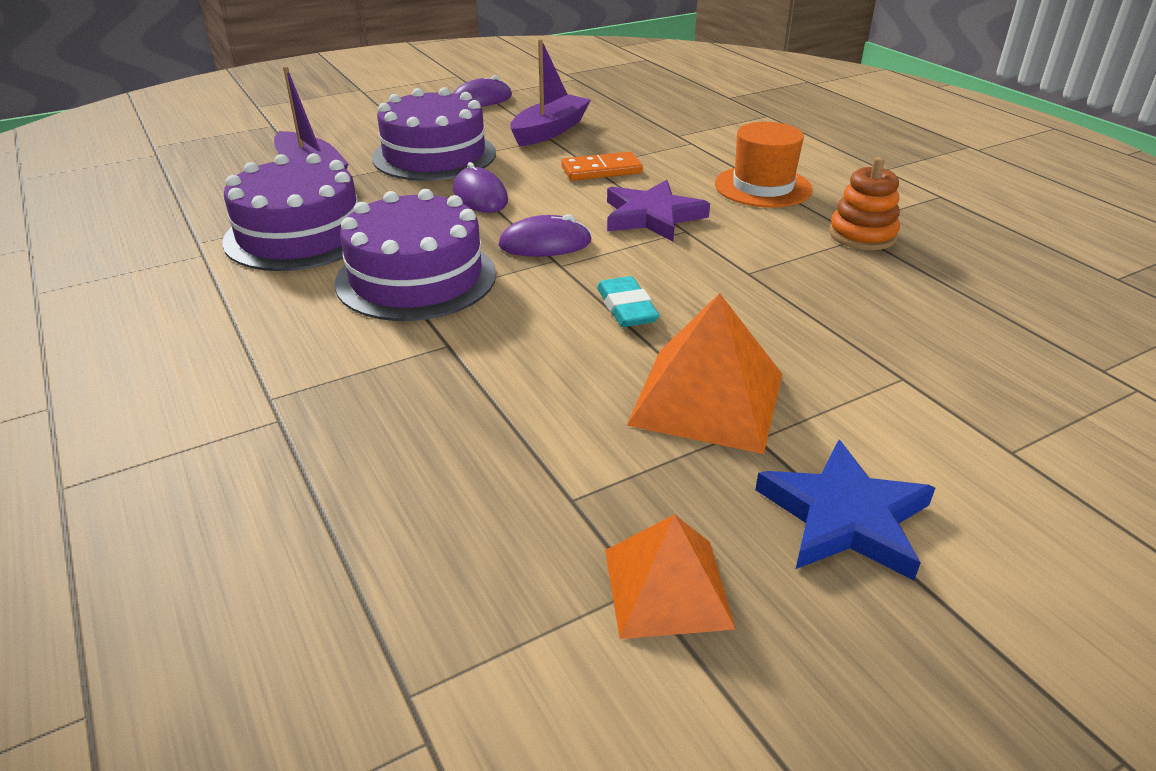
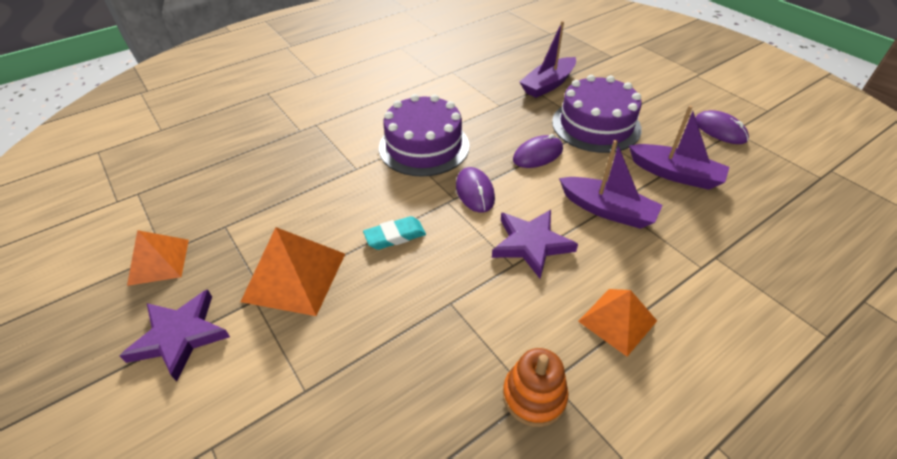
camera: 85 degrees right, 10 degrees up
purple cake [222,153,358,271] -> none
orange domino [561,152,643,181] -> purple boat [559,140,663,229]
orange hat [715,122,813,208] -> orange pyramid [578,289,657,357]
blue star [755,440,935,580] -> purple star [119,289,230,382]

